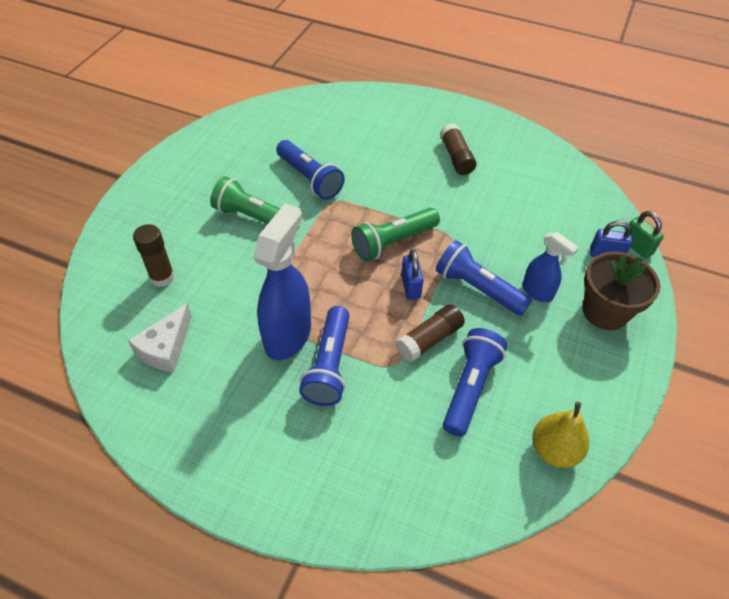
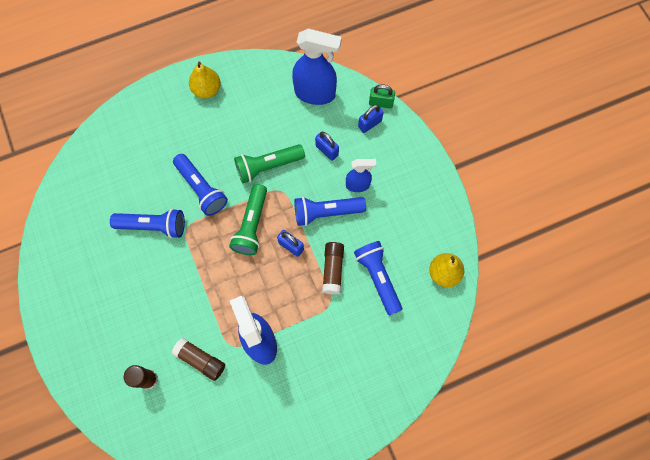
camera: 45 degrees left, 20 degrees up
white cheese [128,303,192,373] -> none
green flashlight [210,176,300,226] -> green flashlight moved to [234,144,305,183]
blue flashlight [299,306,350,406] -> blue flashlight moved to [173,154,228,216]
brown glue stick [440,124,477,175] -> brown glue stick moved to [171,338,225,381]
brown flower pot [583,252,660,330] -> none
none -> yellow pear [189,62,221,99]
none -> blue spray bottle [292,29,342,105]
none -> blue padlock [315,131,339,161]

